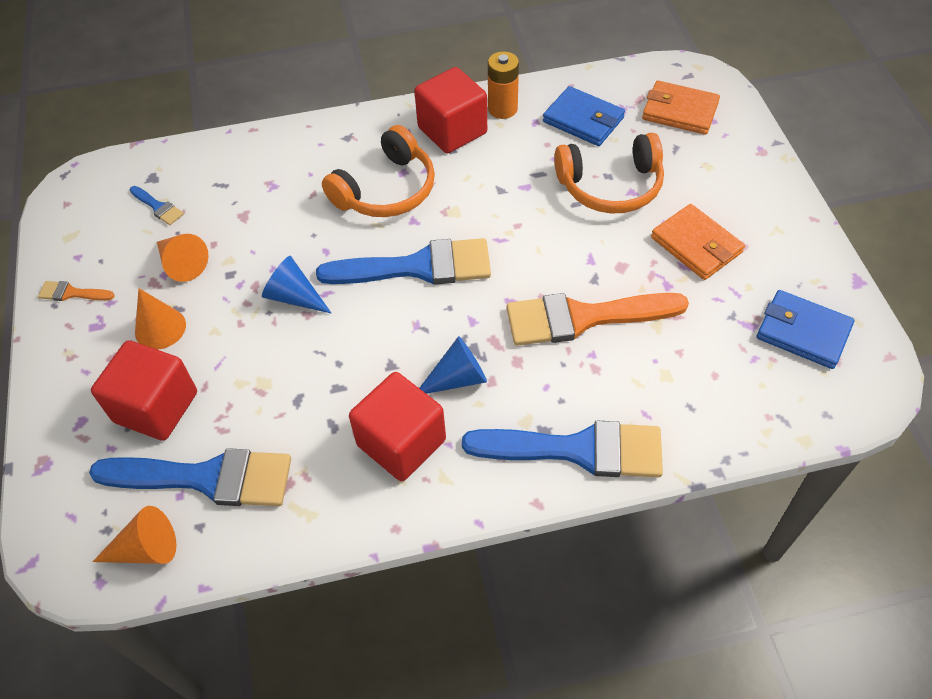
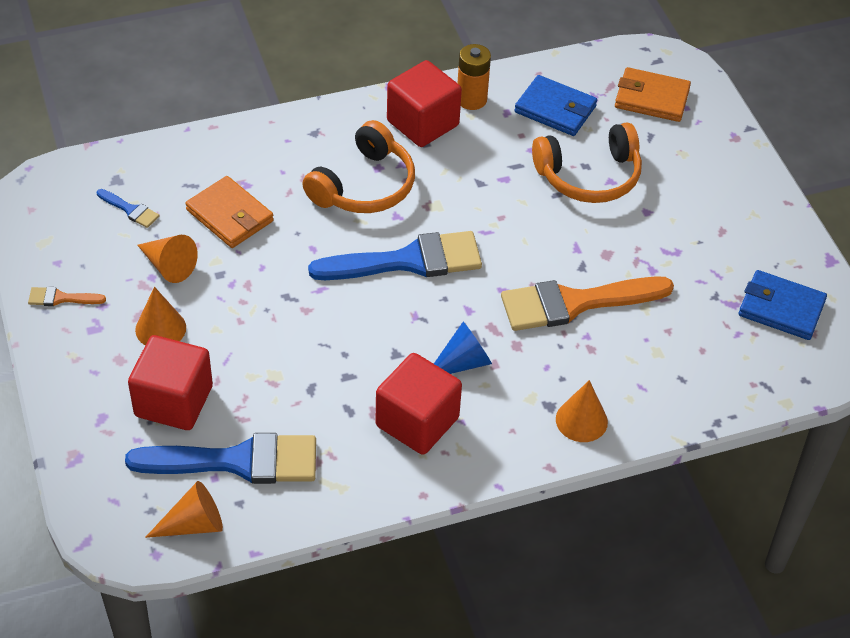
camera: 10 degrees left, 5 degrees down
blue cone [262,256,332,314] -> none
blue brush [462,421,663,477] -> orange cone [556,380,608,442]
orange wallet [651,204,745,280] -> orange wallet moved to [185,176,274,248]

